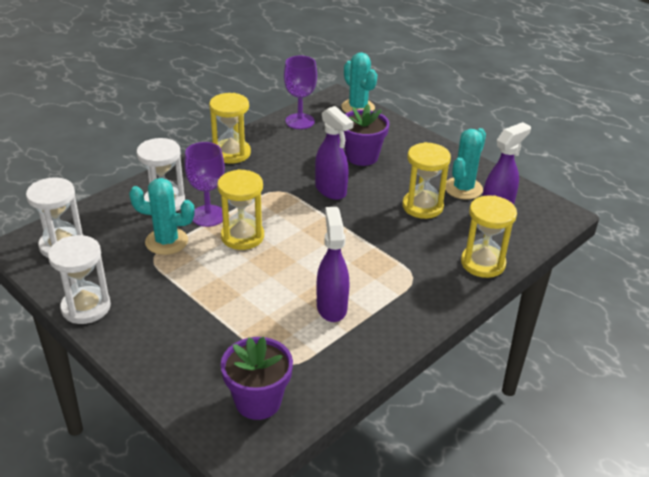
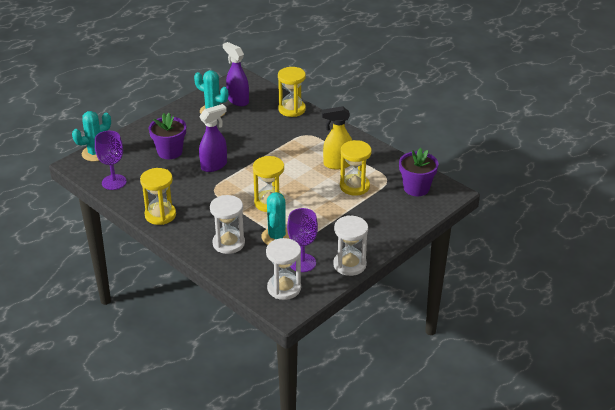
camera: 90 degrees left, 0 degrees up
purple goblet [184,142,225,227] -> purple goblet moved to [287,208,318,272]
purple spray bottle [317,207,349,322] -> yellow spray bottle [321,106,352,170]
yellow hourglass [403,142,451,219] -> yellow hourglass moved to [340,140,372,196]

